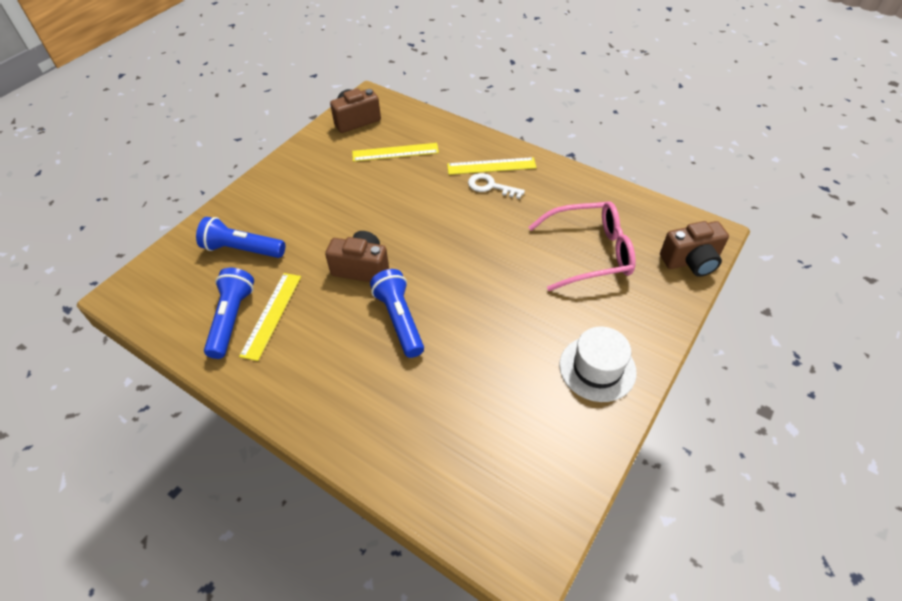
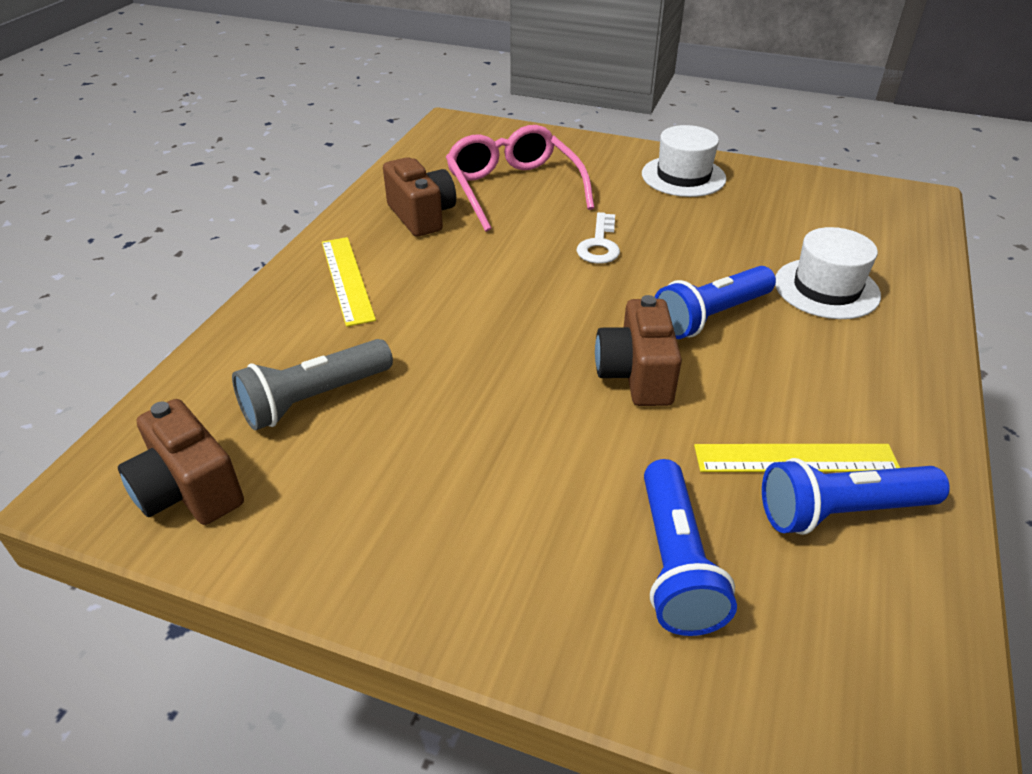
camera: 105 degrees left, 10 degrees down
yellow ruler [352,143,439,162] -> grey flashlight [232,339,393,430]
white key [468,173,525,199] -> white key moved to [577,212,620,264]
brown camera [660,221,729,277] -> brown camera moved to [383,157,456,237]
none -> white hat [775,227,881,319]

